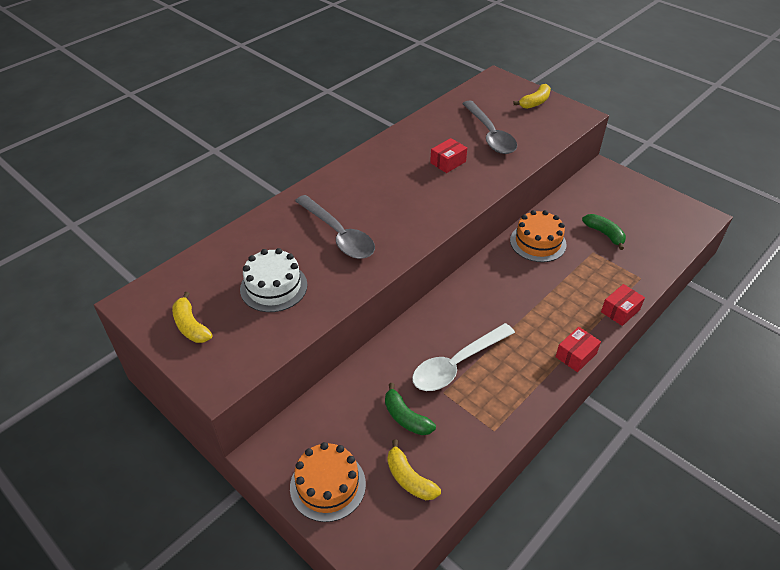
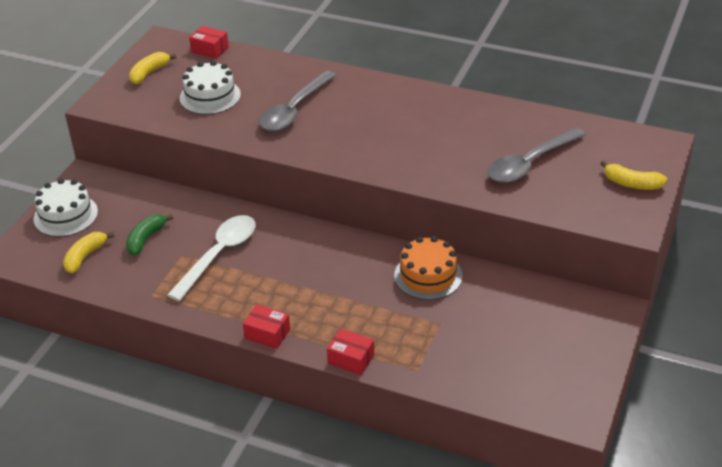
camera: 70 degrees right, 5 degrees down
orange cake [290,442,366,522] -> white cake [34,178,98,237]
white spoon [412,323,515,391] -> white spoon turned 90 degrees clockwise [167,215,256,301]
red box [430,138,467,173] -> red box moved to [189,26,229,59]
green banana [582,214,626,250] -> none

